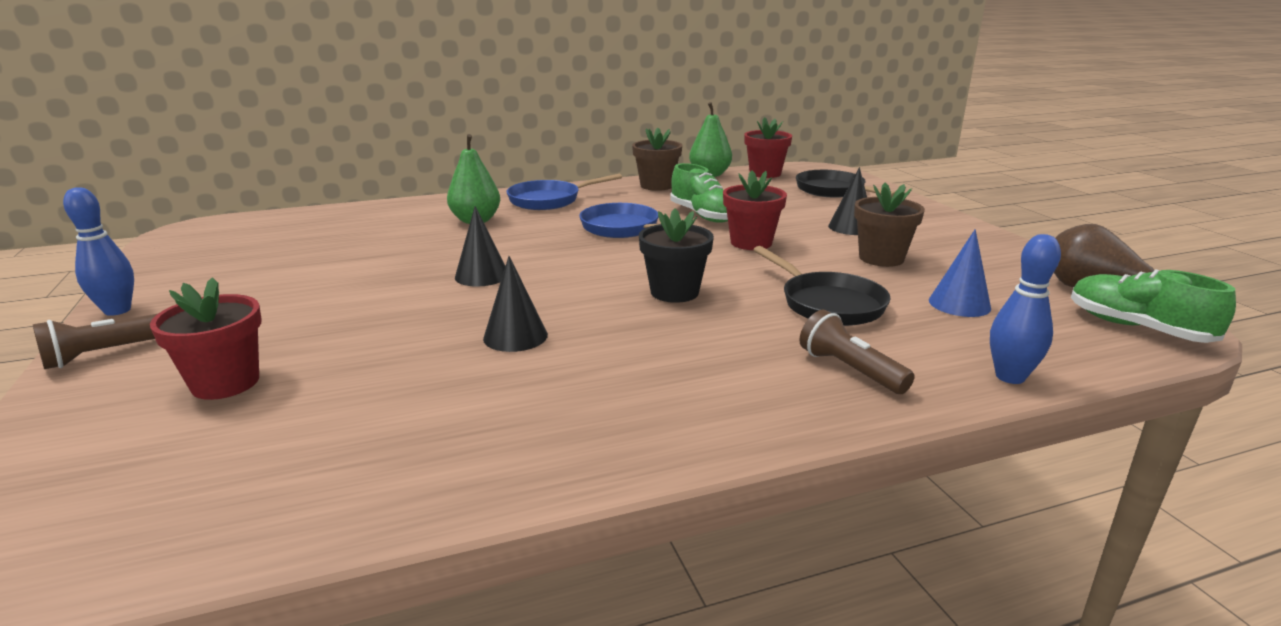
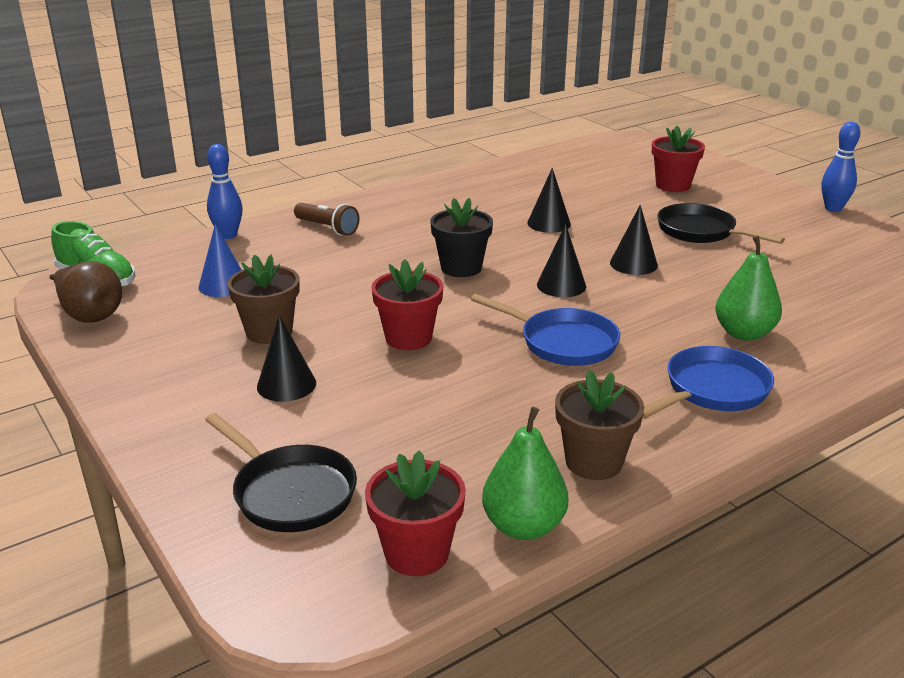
camera: 165 degrees right, 5 degrees up
brown flashlight [33,313,159,369] -> none
green shoe [670,163,728,223] -> none
black pan [754,246,890,326] -> black pan moved to [657,203,785,244]
none -> black cone [537,224,586,297]

